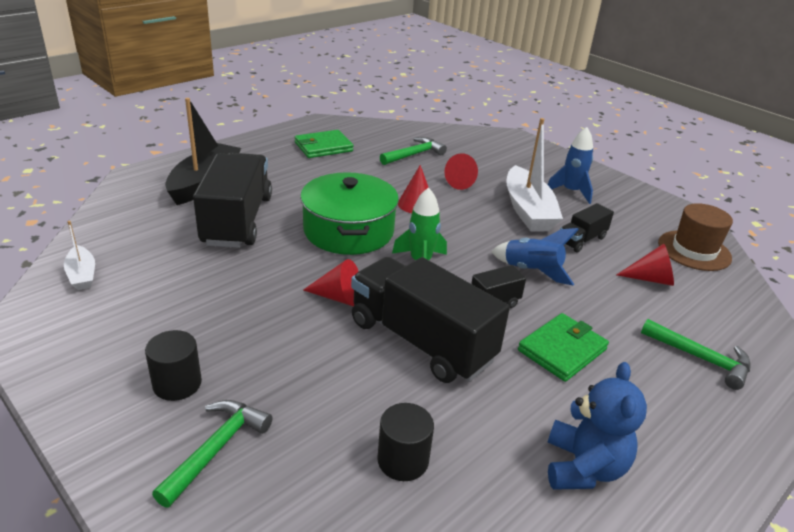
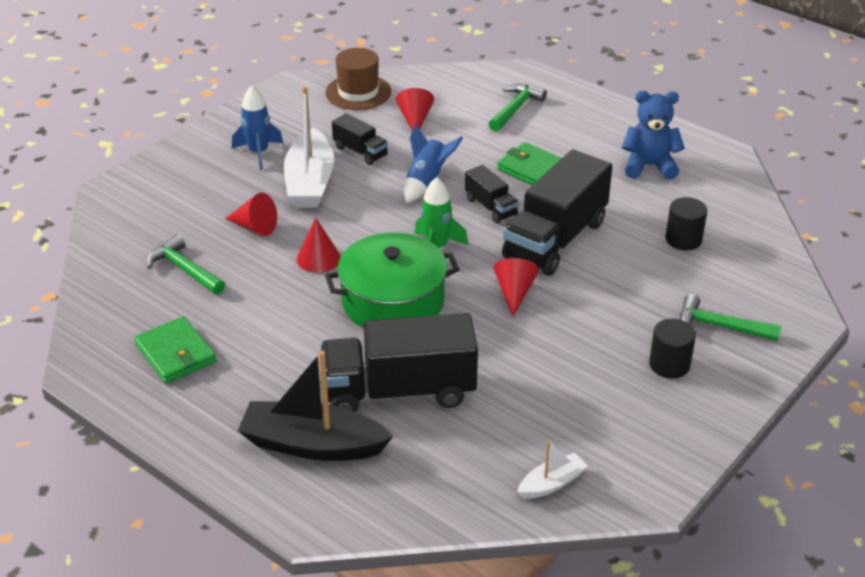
camera: 95 degrees left, 5 degrees up
white boat [507,118,563,232] -> white boat turned 105 degrees clockwise [284,86,334,208]

